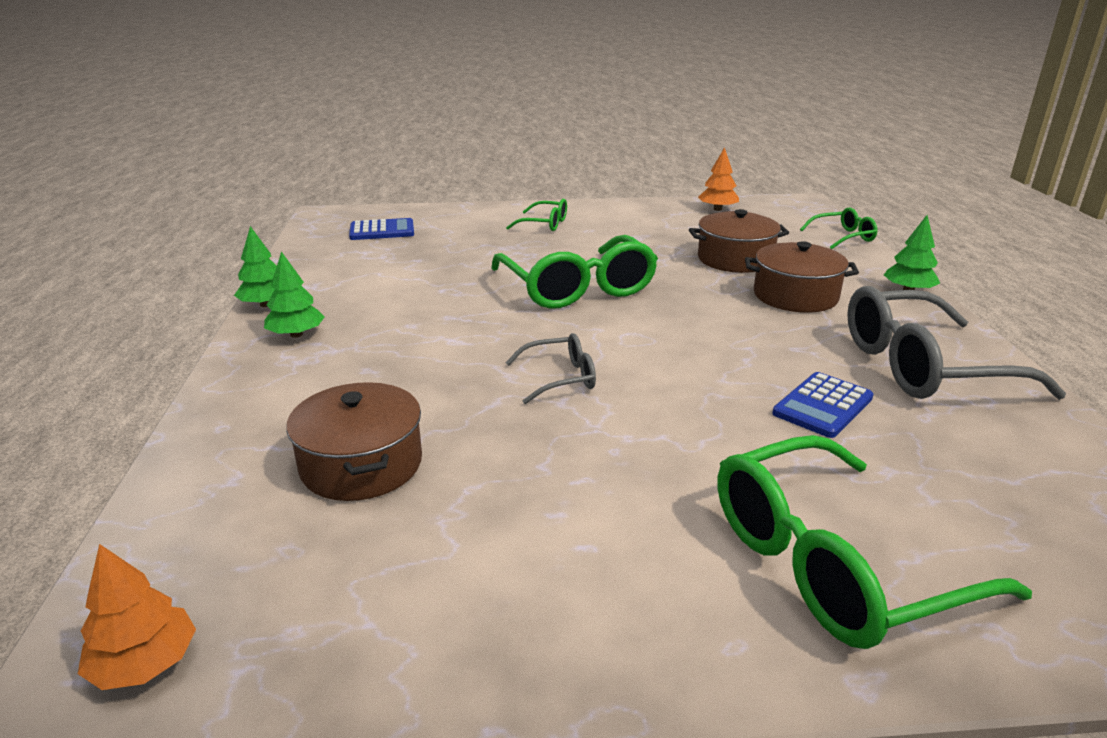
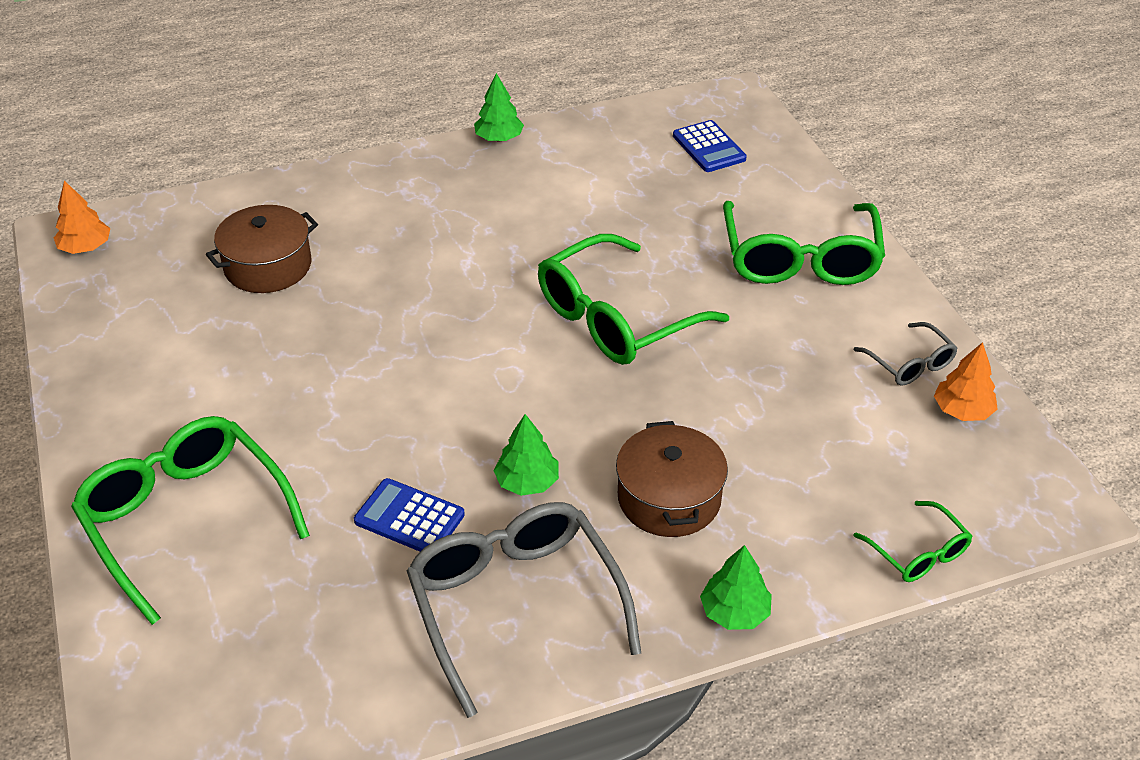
camera: 75 degrees right, 15 degrees up
green tree [264,251,325,338] -> green tree moved to [494,414,559,496]
green glasses [506,199,567,231] -> green glasses [723,201,885,285], size x2.03
grey glasses [506,333,596,404] -> grey glasses moved to [854,322,958,385]
brown pot [689,209,789,273] -> none

